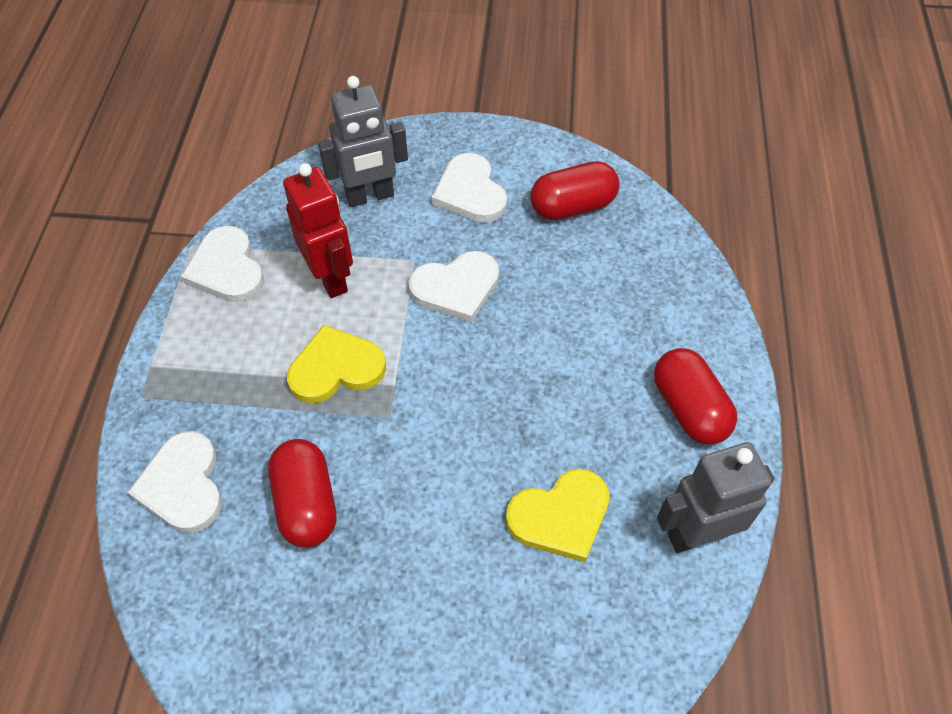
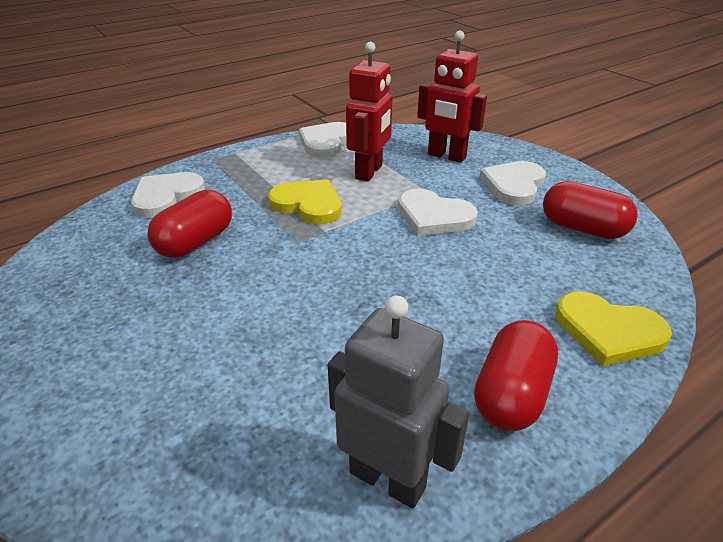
camera: 50 degrees right, 20 degrees down
grey robot [318,76,408,207] -> red robot [417,31,487,163]
yellow heart [506,469,609,562] -> yellow heart moved to [556,291,672,367]

